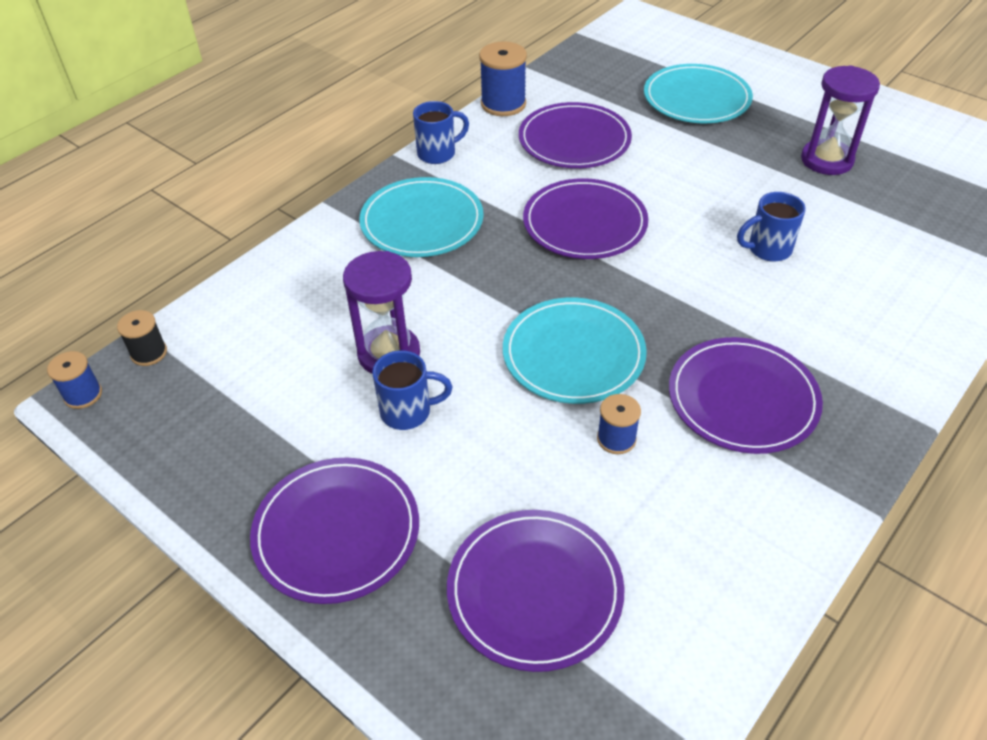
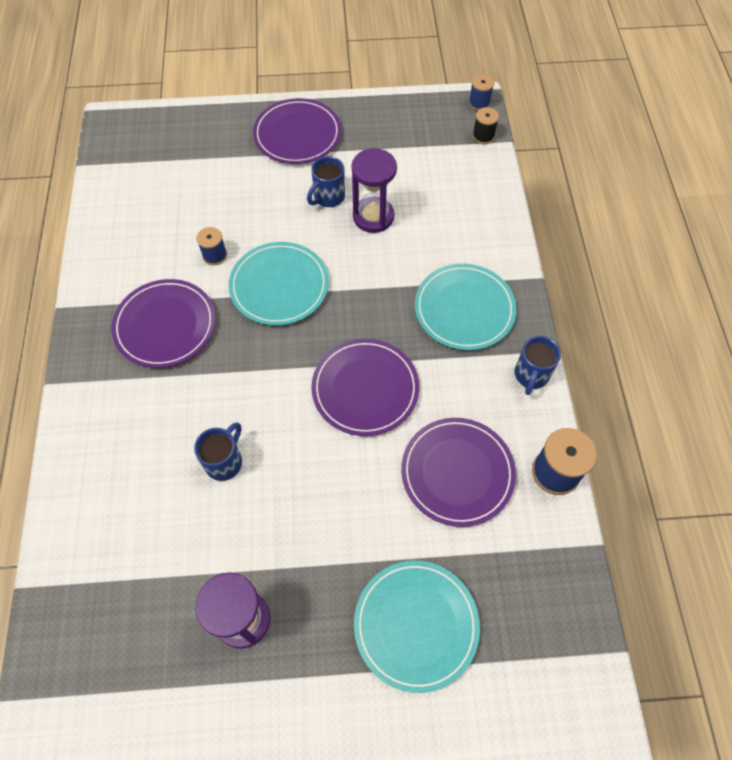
camera: 135 degrees right, 15 degrees up
purple plate [447,510,625,672] -> none

